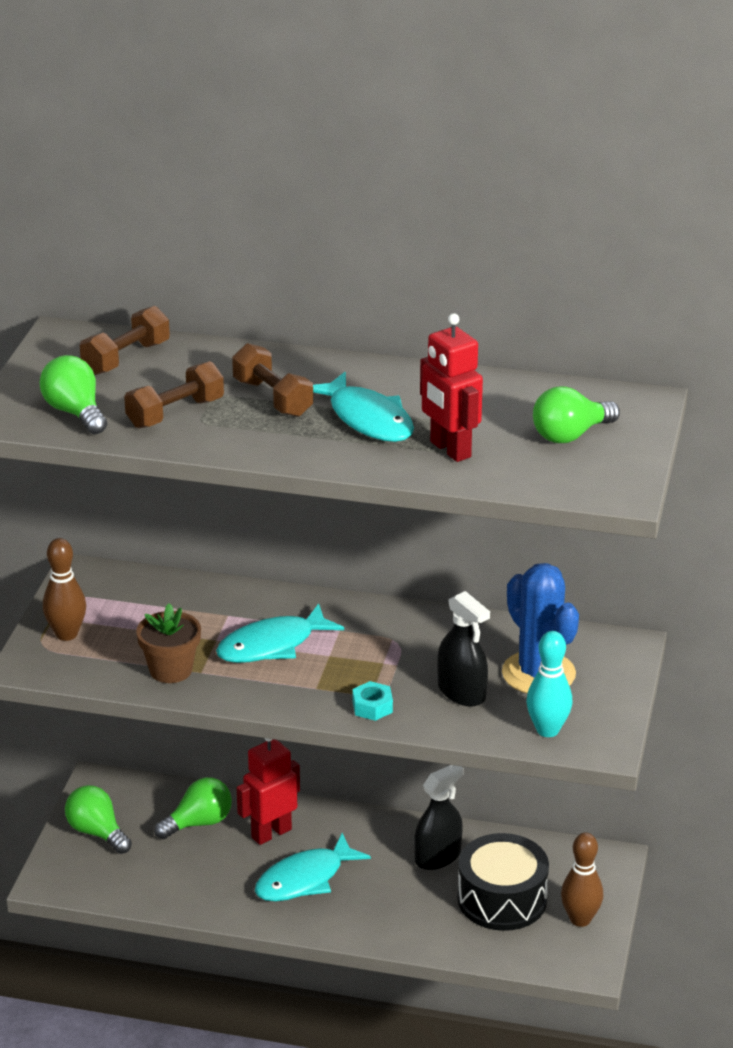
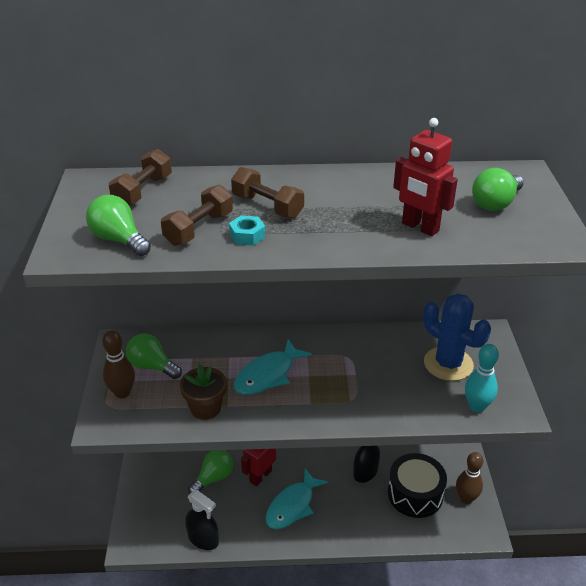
camera: 15 degrees left, 5 degrees up
green light bulb [65,785,132,854] -> green light bulb moved to [126,333,182,379]
turquoise fish [313,372,414,442] -> none
turquoise nut [352,681,393,721] -> turquoise nut moved to [229,215,265,246]
black spray bottle [437,591,490,707] -> black spray bottle moved to [185,490,219,550]

